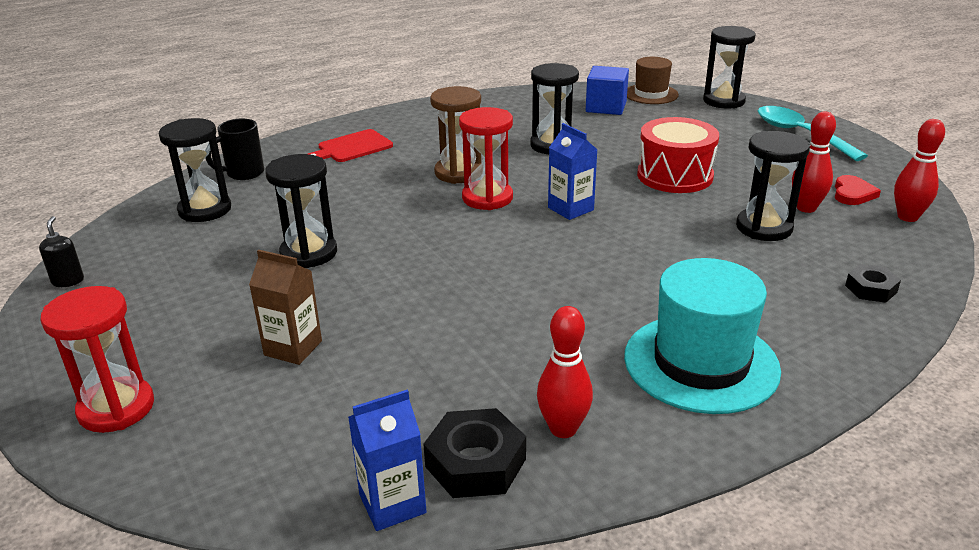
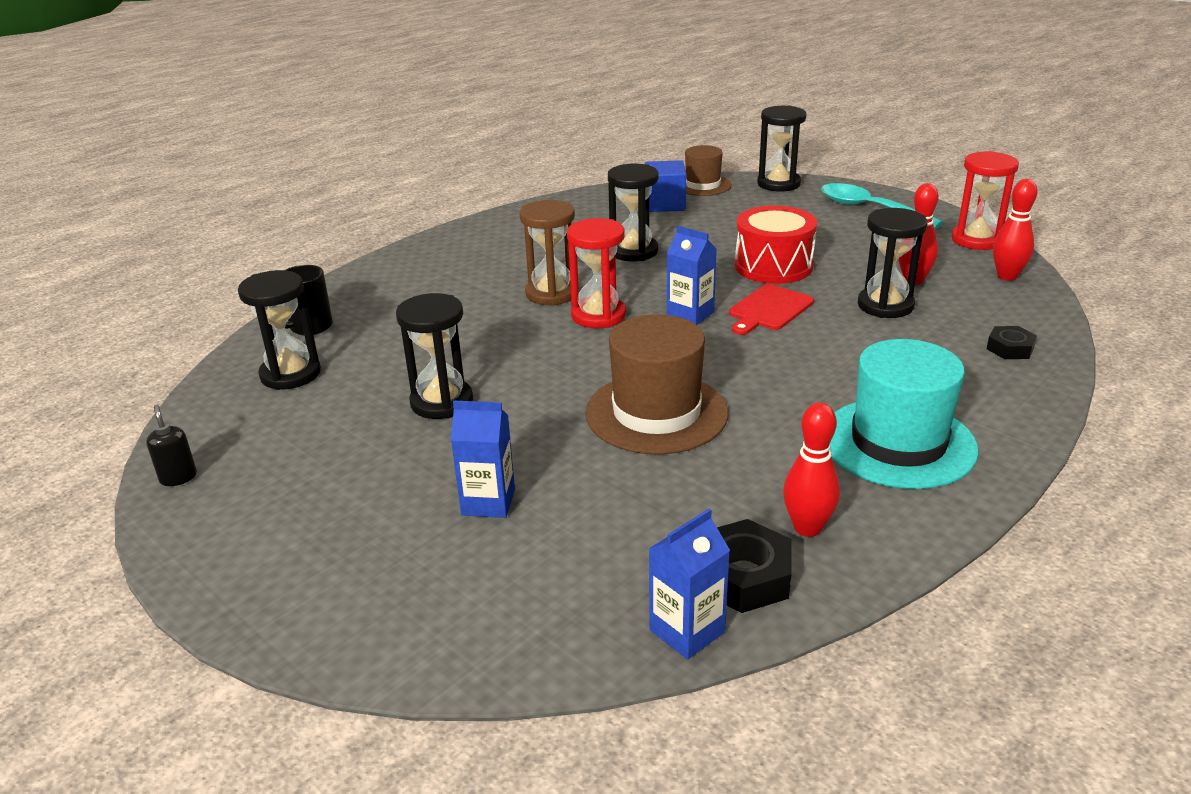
camera: 15 degrees left, 0 degrees up
red hourglass [41,286,154,433] -> red hourglass moved to [951,151,1019,250]
brown carton [249,250,322,365] -> blue carton [451,401,515,518]
red cutting board [308,129,393,162] -> red cutting board moved to [729,284,814,335]
red heart [835,175,881,205] -> none
none -> brown hat [585,314,728,455]

